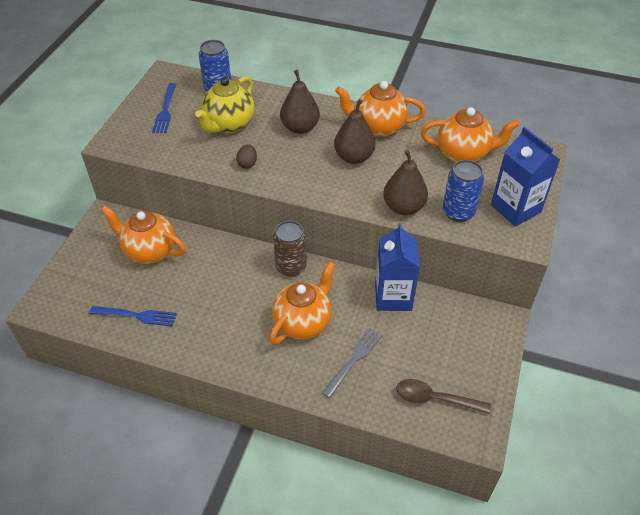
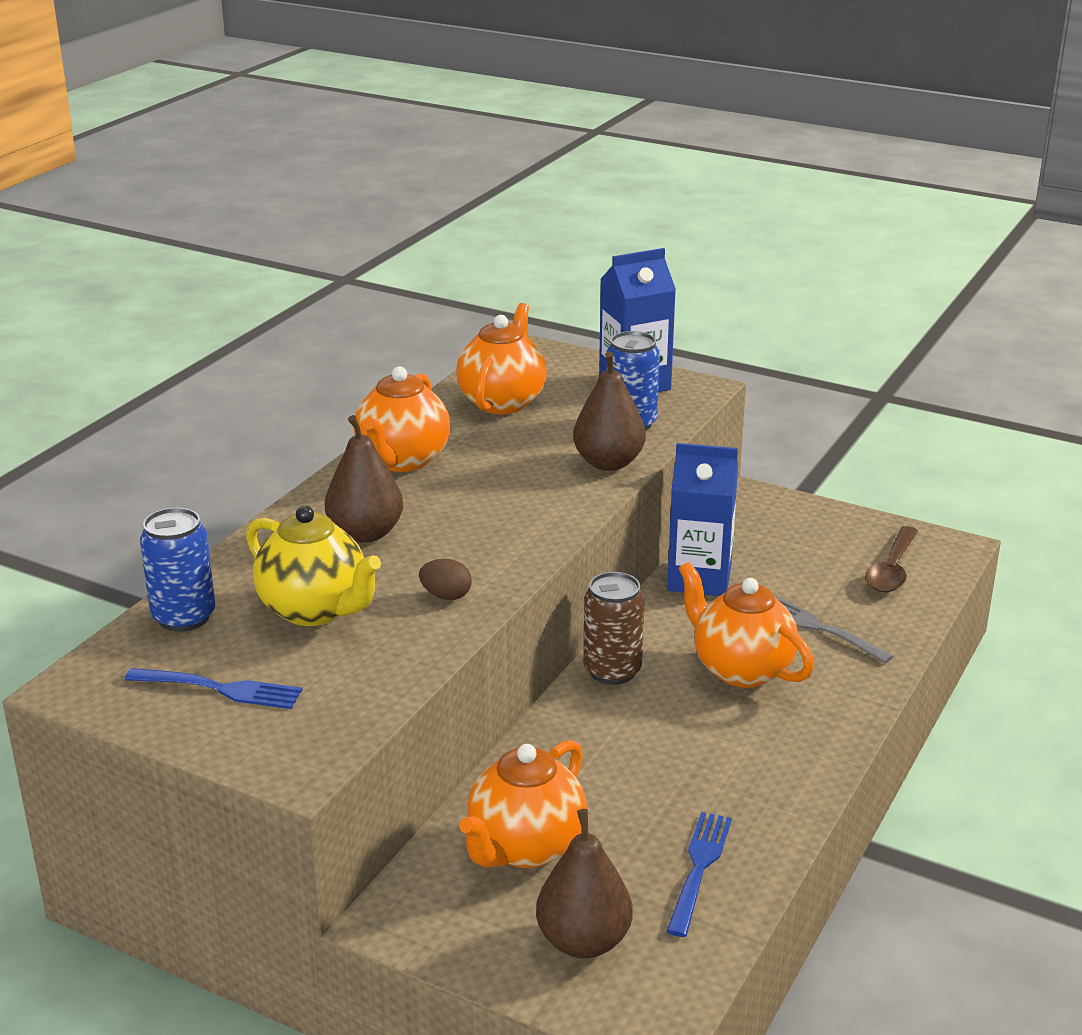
camera: 80 degrees left, 20 degrees down
brown pear [334,99,376,164] -> brown pear moved to [536,809,633,958]

